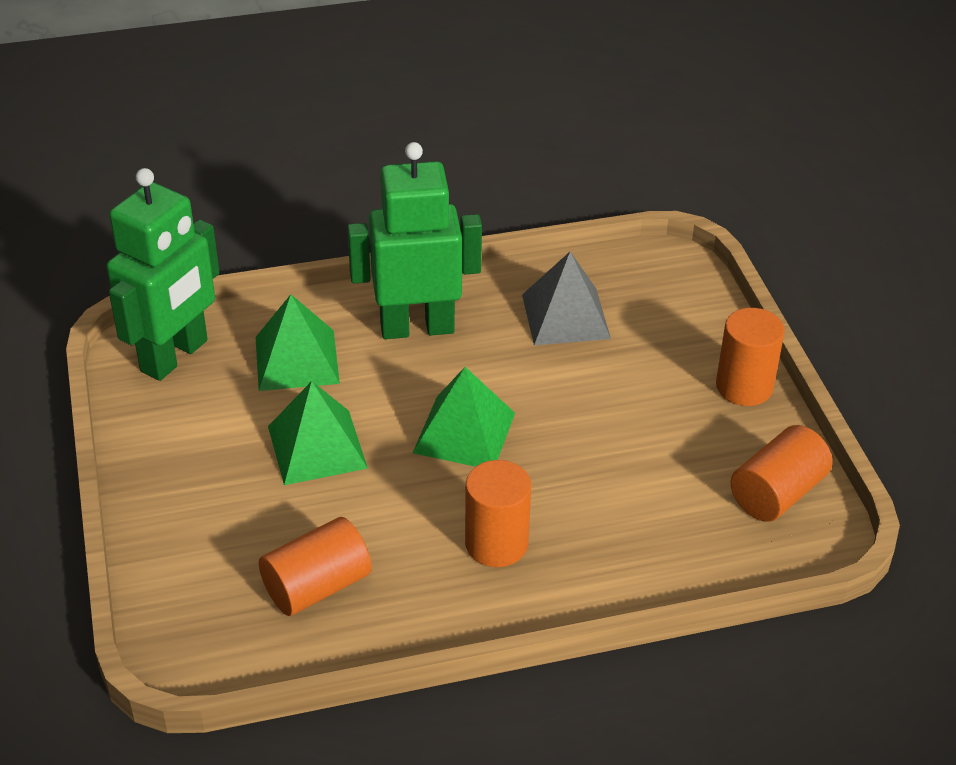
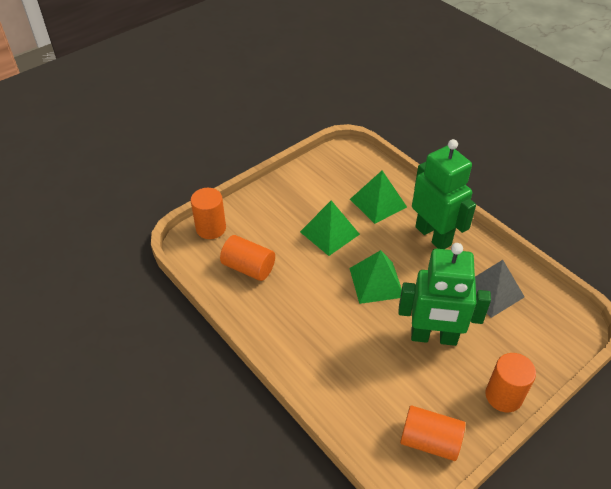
camera: 65 degrees right, 5 degrees up
green robot [107,168,219,381] -> green robot moved to [398,243,491,346]
orange cylinder [465,460,531,567] -> orange cylinder moved to [191,188,226,239]

